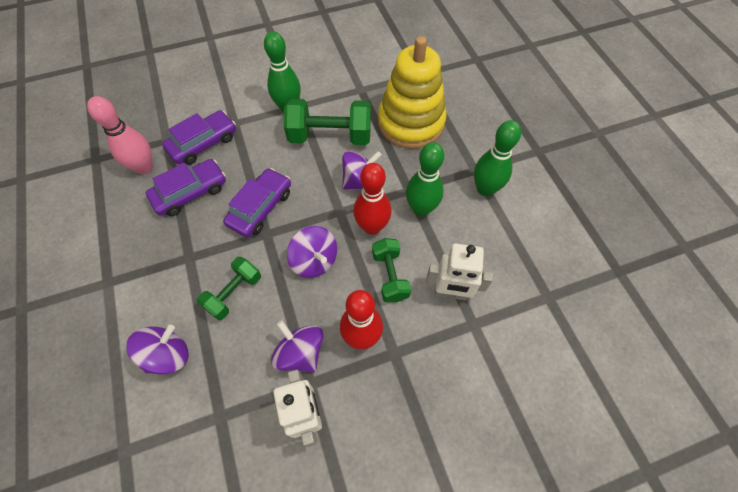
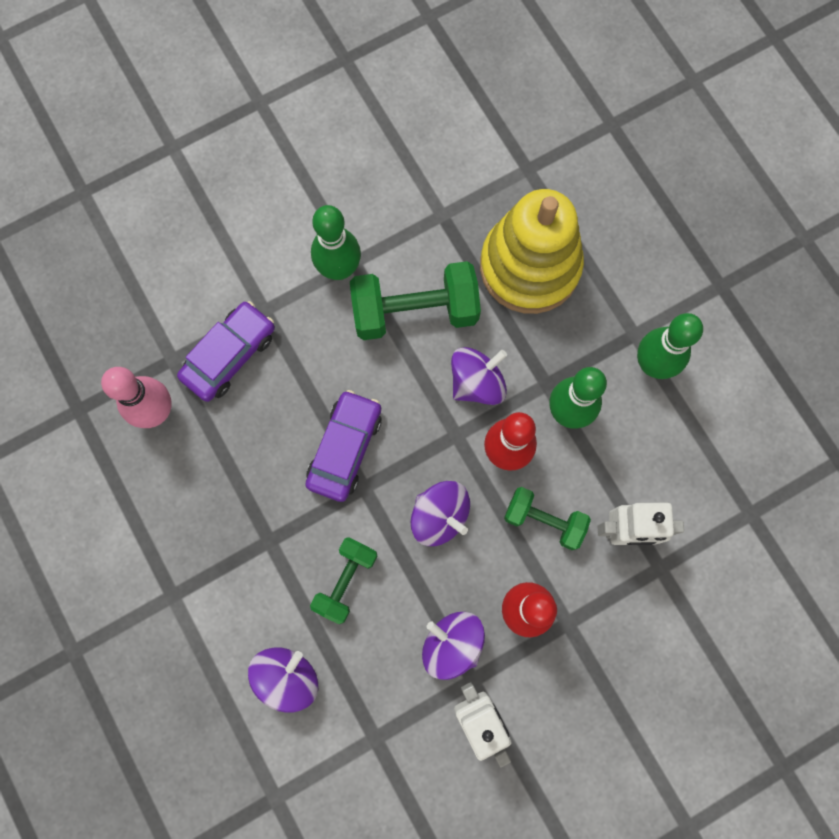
camera: 10 degrees left, 15 degrees up
purple car [146,159,226,216] -> none
green dumbbell [372,238,411,302] -> green dumbbell turned 45 degrees counterclockwise [504,487,591,550]

